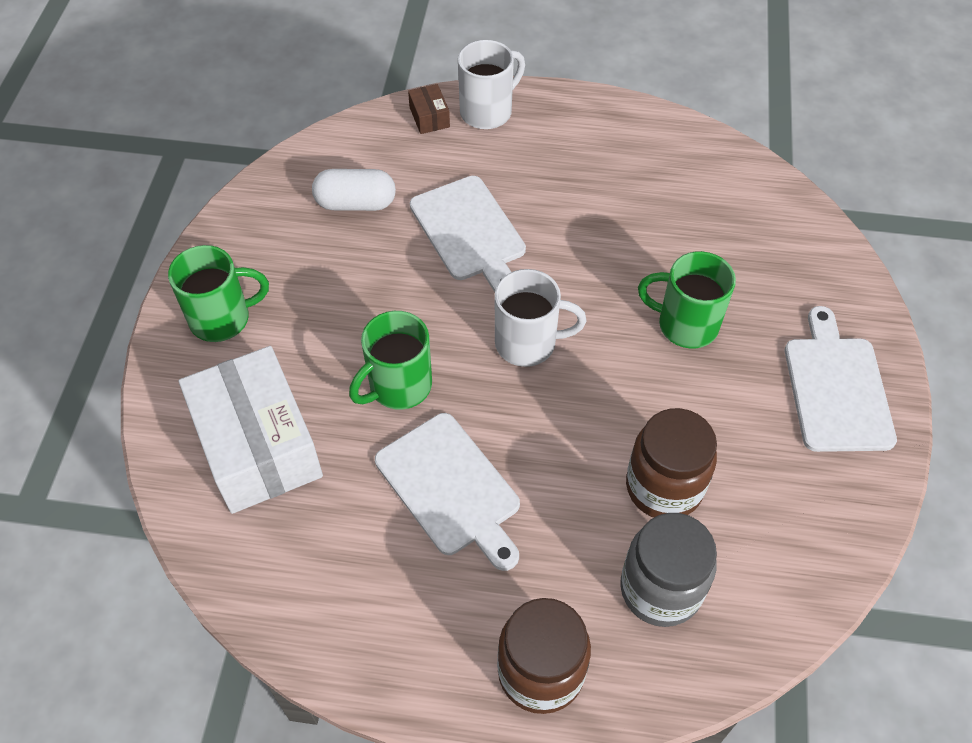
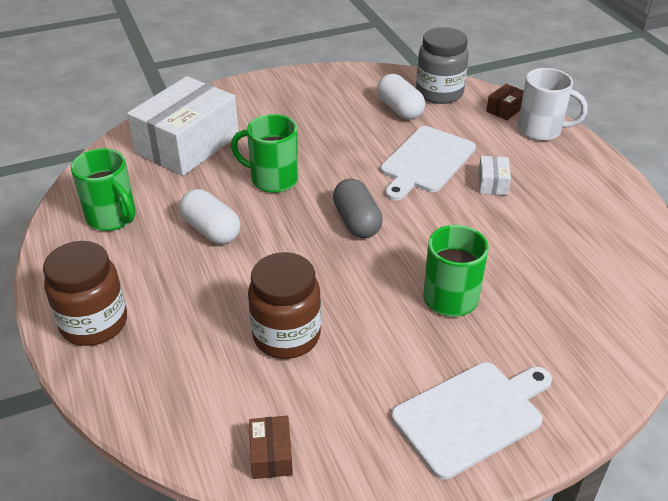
camera: 60 degrees right, 15 degrees down
green mug [168,245,269,342] -> green mug moved to [71,148,136,231]
white cutting board [375,413,520,571] -> white capsule [179,189,240,244]
white mug [495,269,586,367] -> grey capsule [333,178,383,238]
grey jar [620,513,717,627] -> grey jar moved to [416,27,469,104]
none -> brown box [249,416,293,479]
none -> white box [478,156,511,195]

